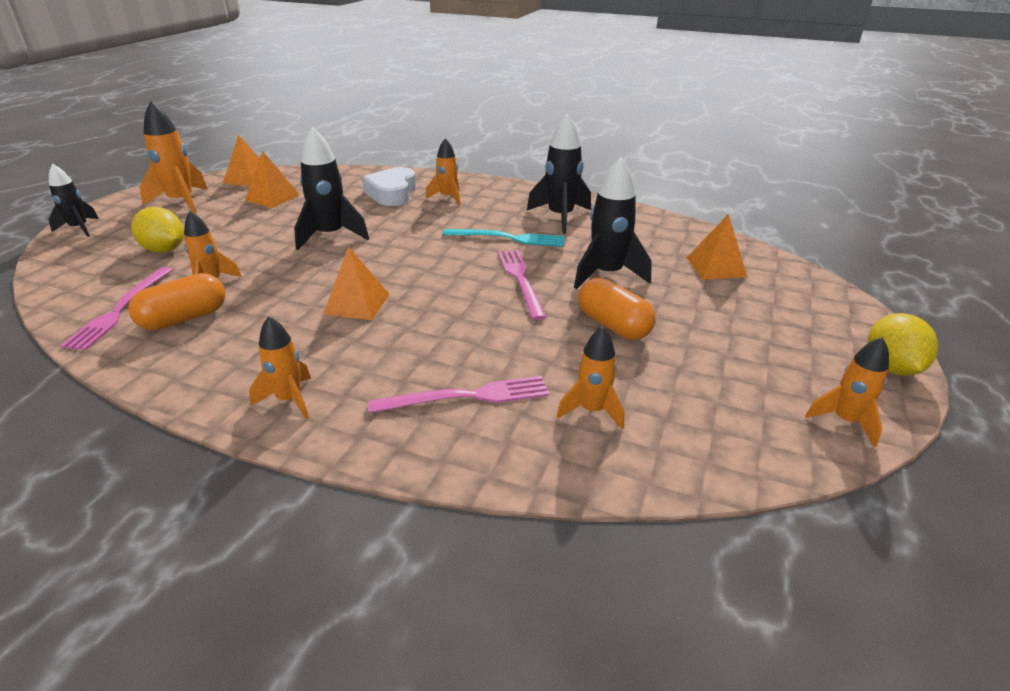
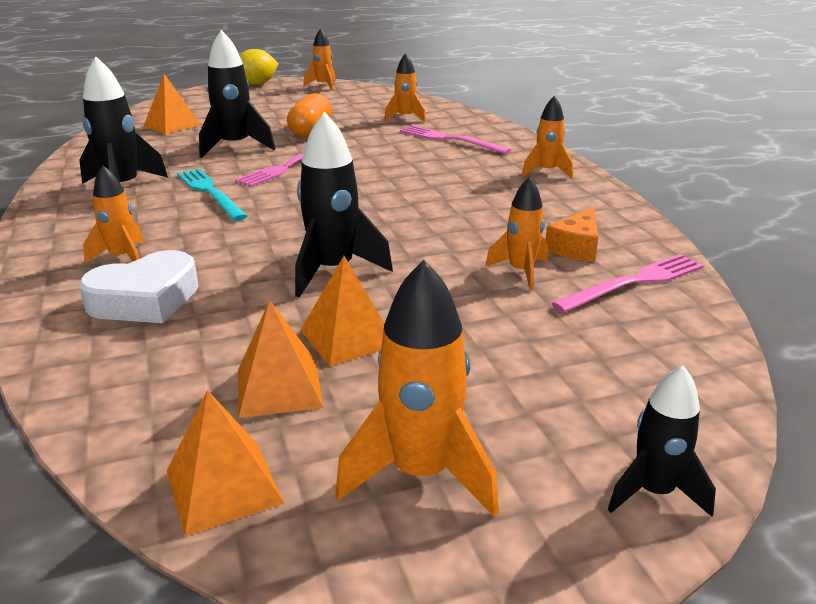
camera: 130 degrees left, 5 degrees down
orange capsule [128,273,225,330] -> orange cheese [545,207,599,262]
yellow lemon [131,207,184,253] -> none
orange pyramid [323,246,389,320] -> orange pyramid moved to [300,256,385,366]

